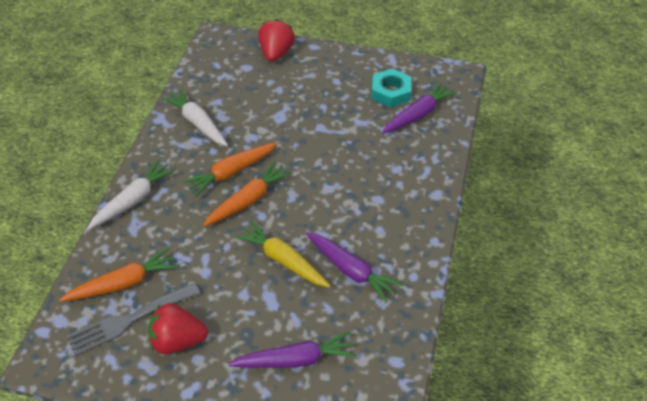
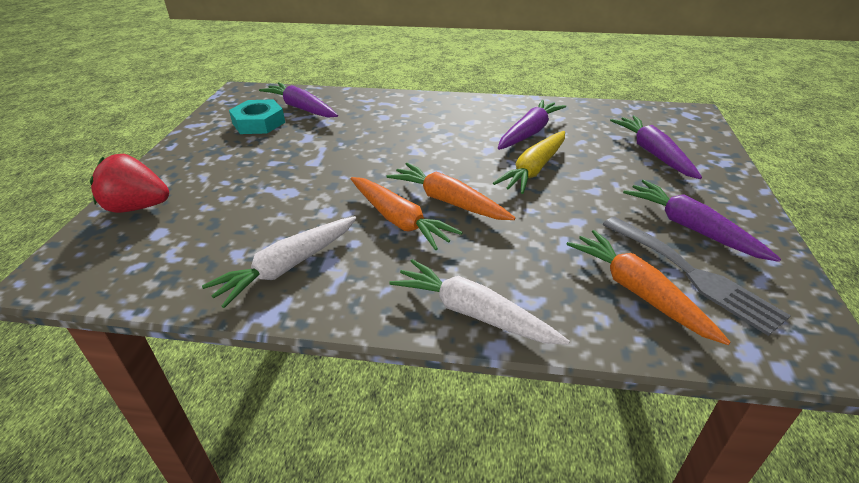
camera: 95 degrees left, 10 degrees down
red strawberry [148,303,208,355] -> purple carrot [623,180,781,262]

